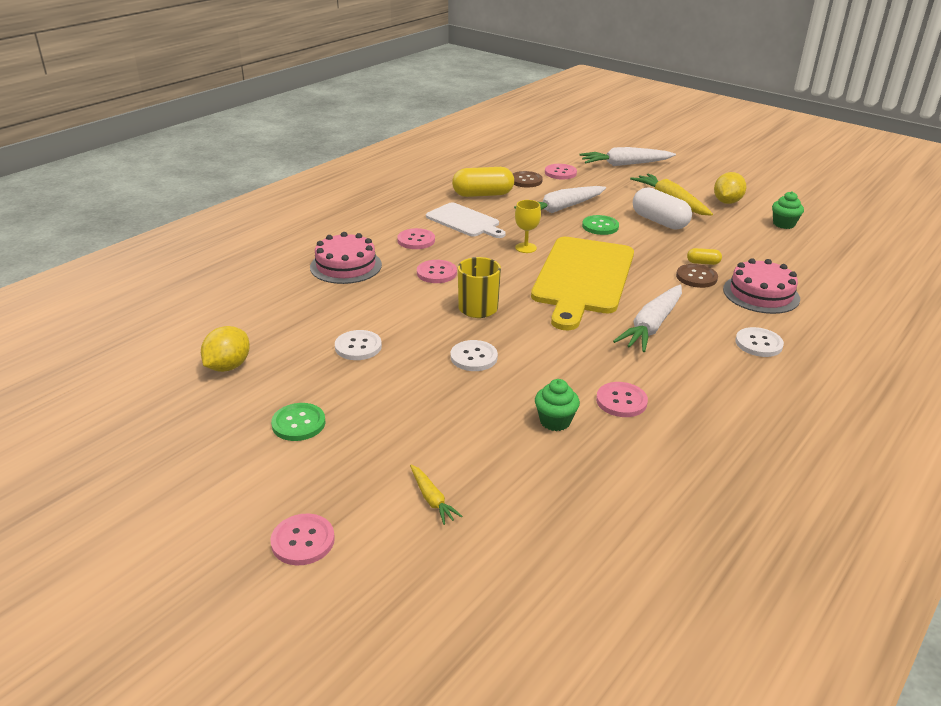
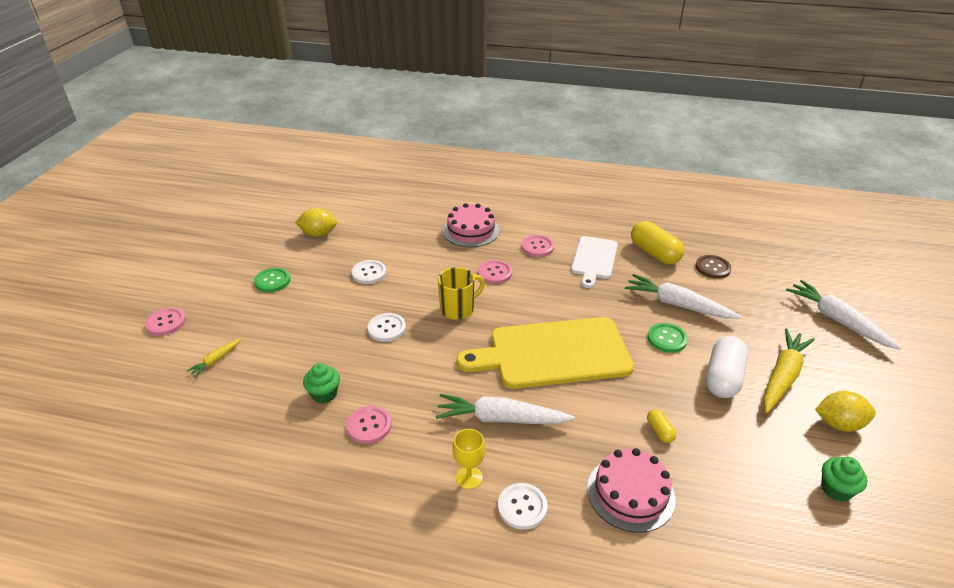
camera: 65 degrees right, 5 degrees up
yellow goblet [515,200,541,253] -> yellow goblet moved to [453,429,485,489]
pink button [545,164,577,179] -> none
brown button [676,264,718,288] -> none

